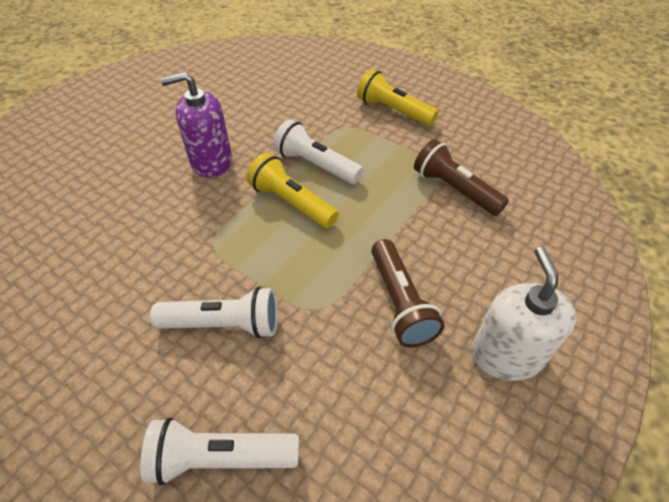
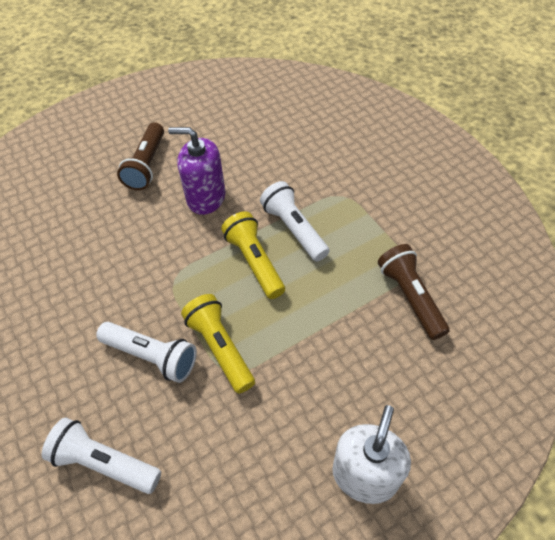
camera: 25 degrees right, 5 degrees up
yellow flashlight [357,69,438,126] -> yellow flashlight moved to [181,294,255,394]
brown flashlight [371,239,445,347] -> brown flashlight moved to [117,122,164,190]

